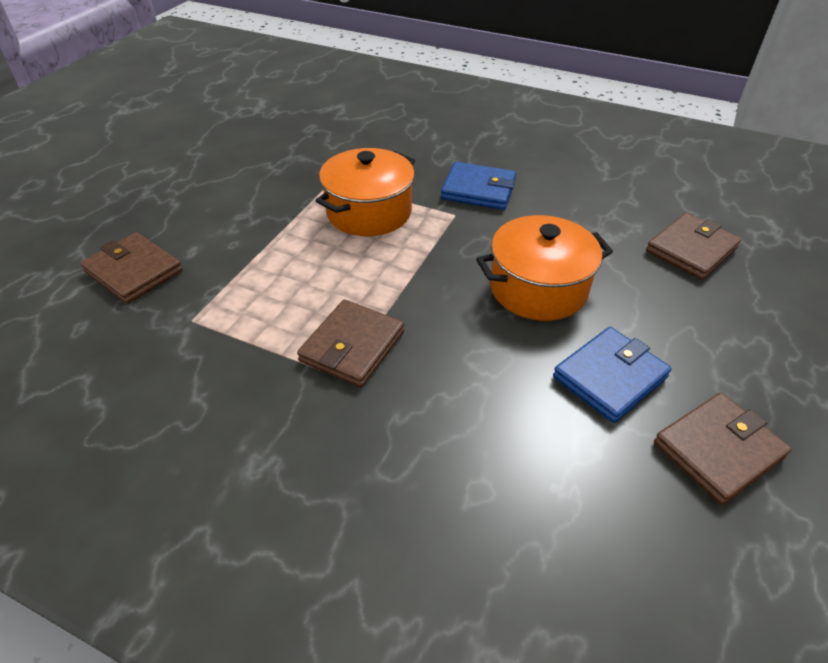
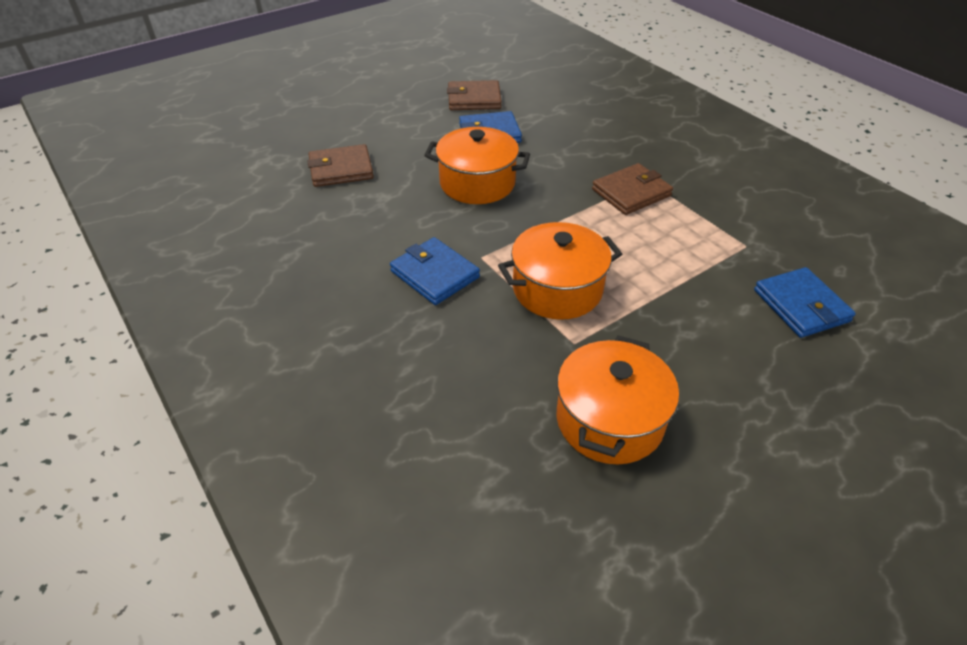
camera: 150 degrees left, 0 degrees up
brown wallet [80,232,183,304] -> blue wallet [754,267,856,338]
none -> orange pot [557,335,679,464]

